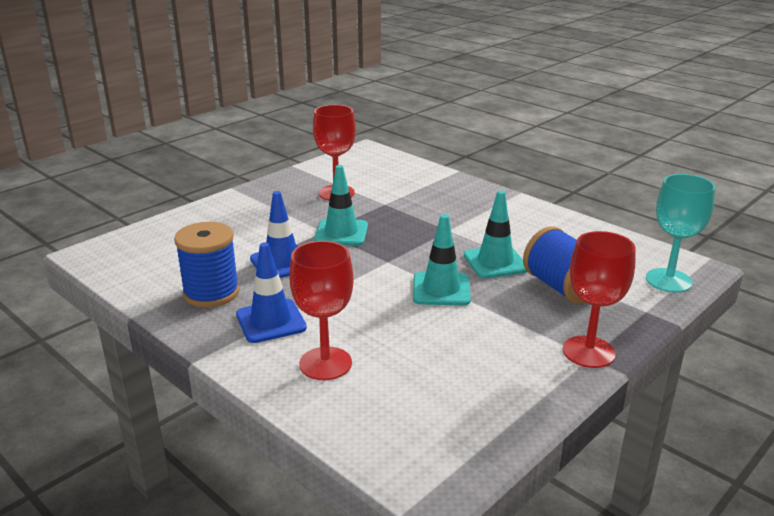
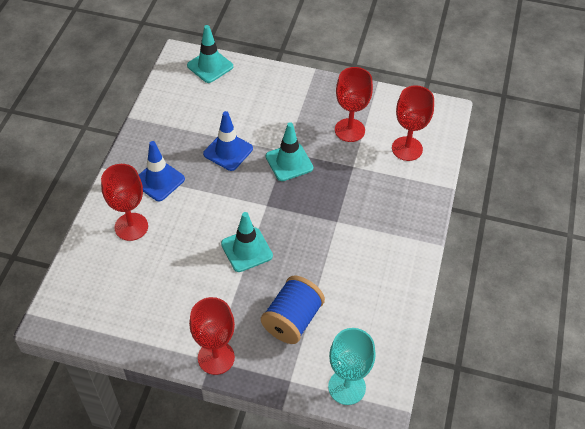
camera: 60 degrees right, 25 degrees up
blue spool [174,222,240,308] -> none
turquoise traffic cone [464,191,527,278] -> turquoise traffic cone moved to [187,25,233,83]
none -> red goblet [392,85,434,161]

